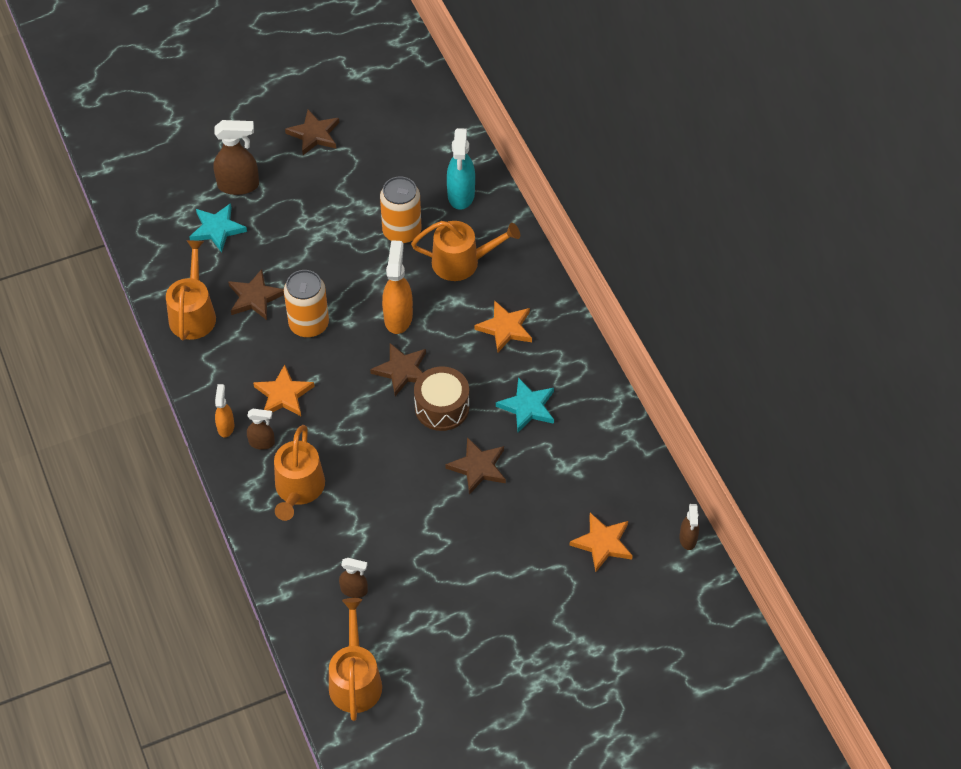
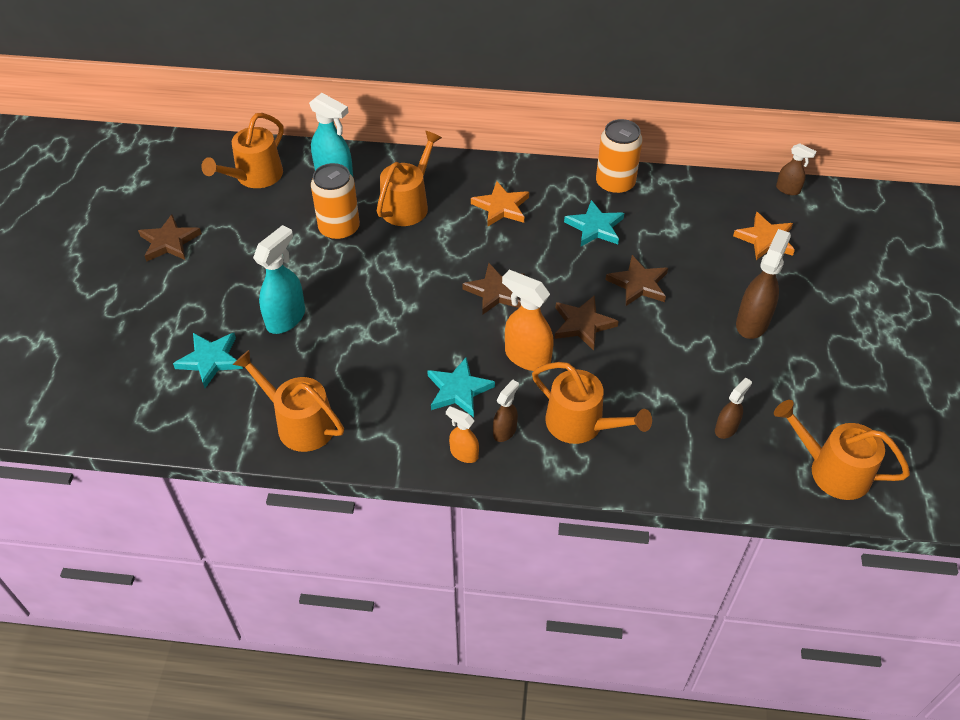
camera: 60 degrees left, 5 degrees down
brown spray bottle [213,120,259,195] -> brown spray bottle moved to [736,229,791,339]
brown star [228,269,284,320] -> brown star moved to [555,296,619,351]
orange star [253,364,315,416] -> turquoise star [427,357,495,417]
orange can [284,270,329,338] -> orange can moved to [596,119,643,195]
orange spray bottle [382,240,413,334] -> orange spray bottle moved to [502,270,554,371]
brown drum [414,366,469,431] -> none
none -> orange watering can [201,113,284,188]
none -> turquoise spray bottle [253,225,305,334]

